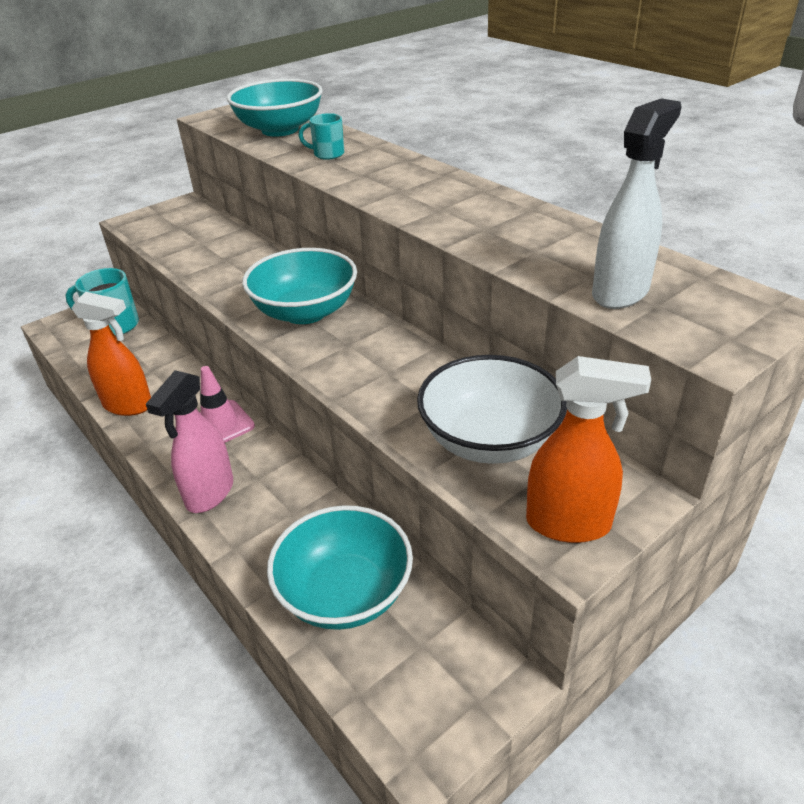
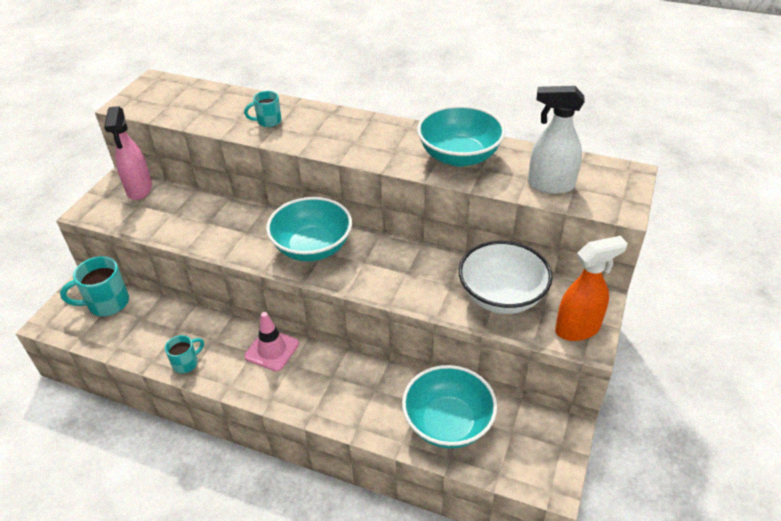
camera: 30 degrees left, 5 degrees up
orange spray bottle [72,292,151,416] -> turquoise mug [165,335,204,373]
pink spray bottle [146,370,233,513] -> pink spray bottle moved to [104,106,152,200]
turquoise bowl [227,79,323,136] -> turquoise bowl moved to [417,105,506,167]
white spray bottle [592,98,682,309] -> white spray bottle turned 90 degrees counterclockwise [528,86,584,194]

